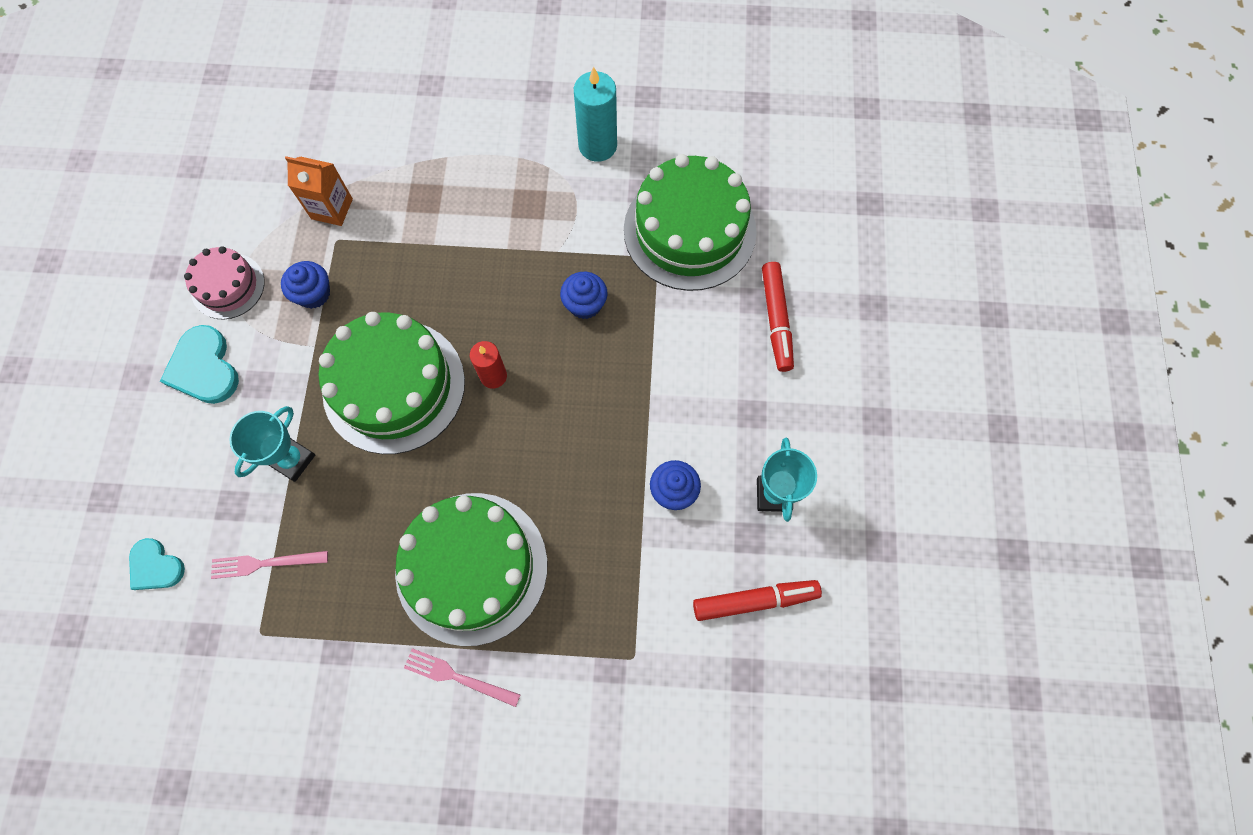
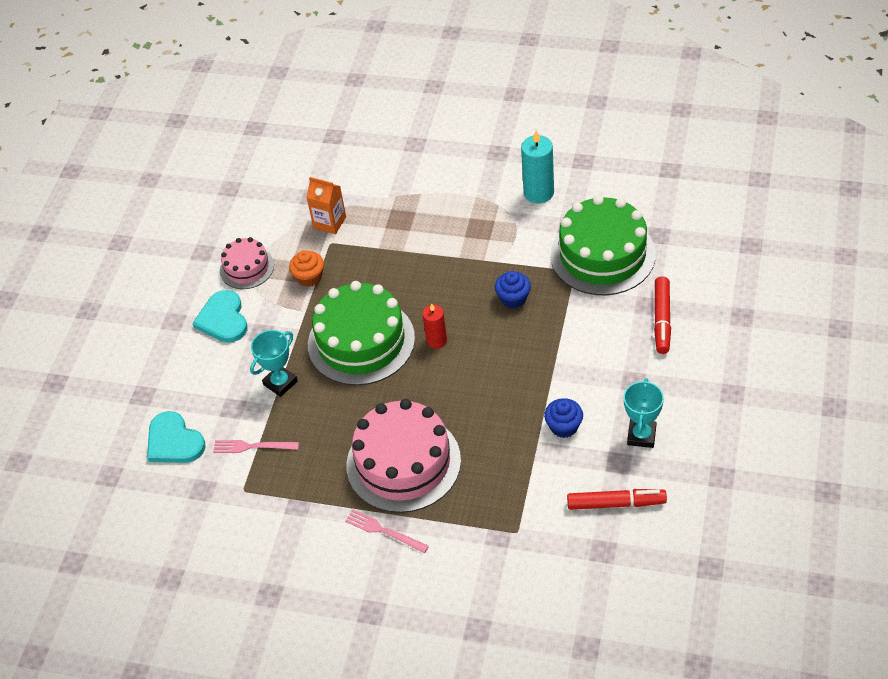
camera: 15 degrees right, 20 degrees down
turquoise heart [129,538,185,590] -> turquoise heart [147,411,206,463], size x1.53
blue cupcake [281,261,330,309] -> orange cupcake [289,250,324,287]
green cake [395,493,547,646] -> pink cake [346,399,461,513]

